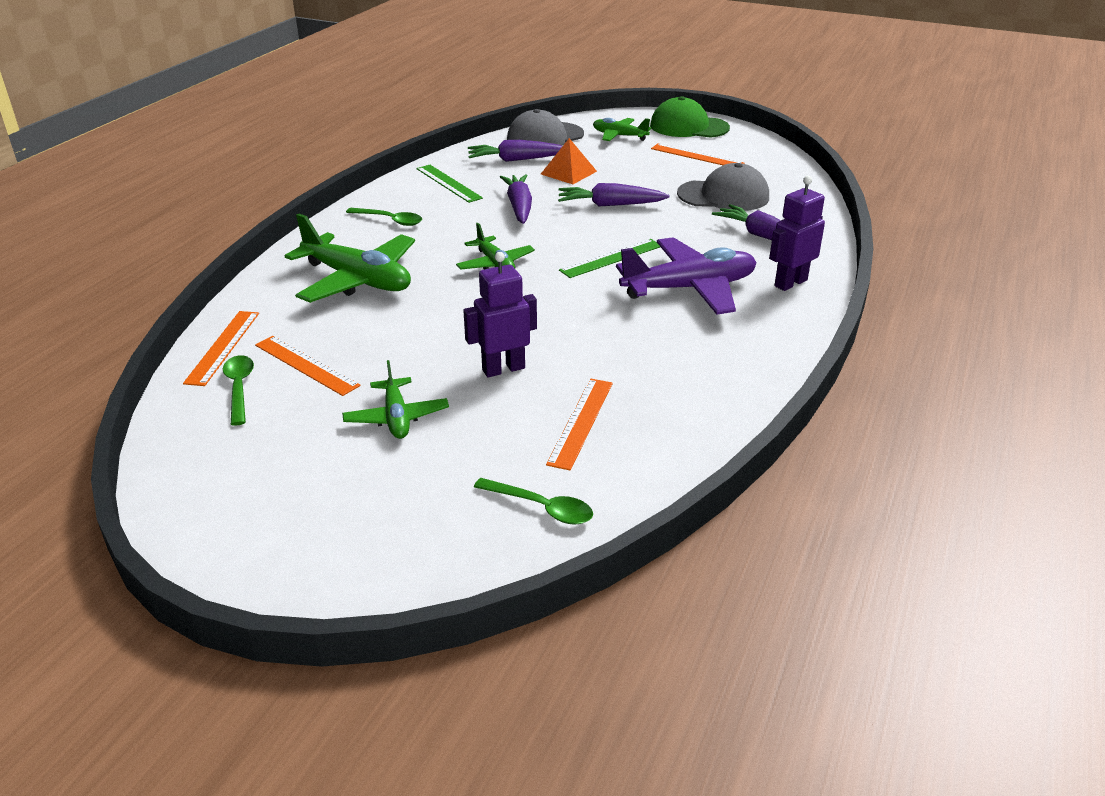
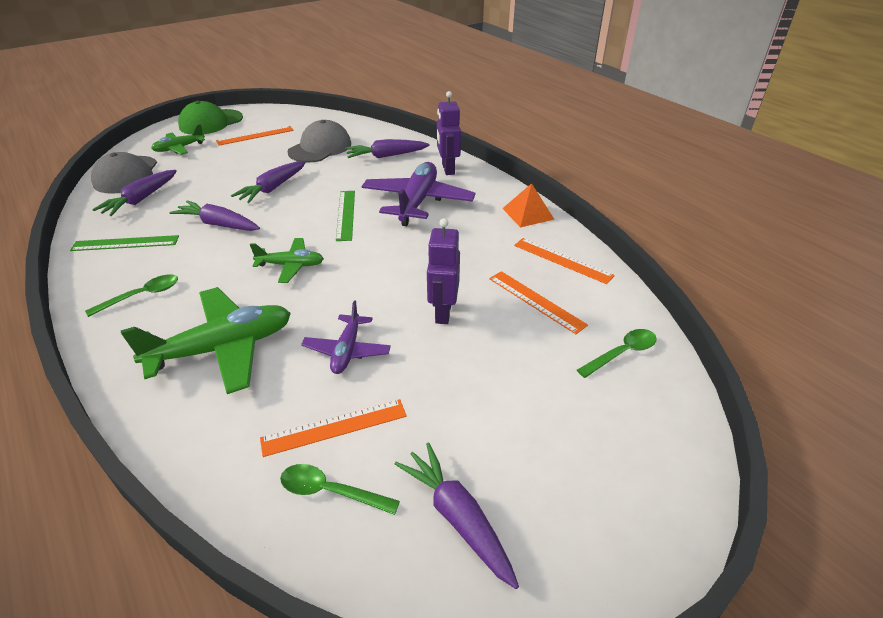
camera: 60 degrees left, 5 degrees up
orange ruler [183,311,259,386] -> orange ruler moved to [514,238,615,284]
green plane [342,360,449,439] -> none
orange pyramid [541,138,597,184] -> orange pyramid moved to [502,183,555,227]
none -> purple plane [301,300,391,374]
none -> purple carrot [395,442,519,589]

